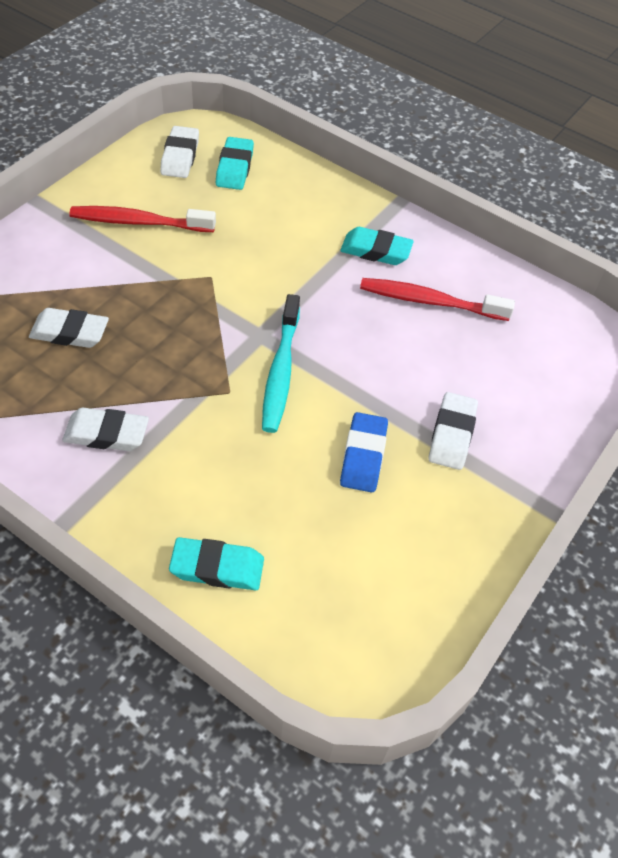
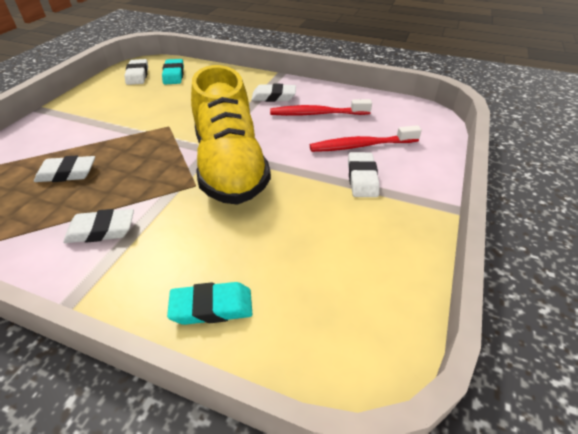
camera: 10 degrees left, 10 degrees down
red toothbrush [69,206,216,232] -> red toothbrush moved to [310,125,422,152]
turquoise toothbrush [262,294,300,433] -> yellow shoe [191,65,271,205]
turquoise eraser [340,227,414,265] -> white eraser [251,84,296,102]
blue eraser [340,412,388,493] -> none

